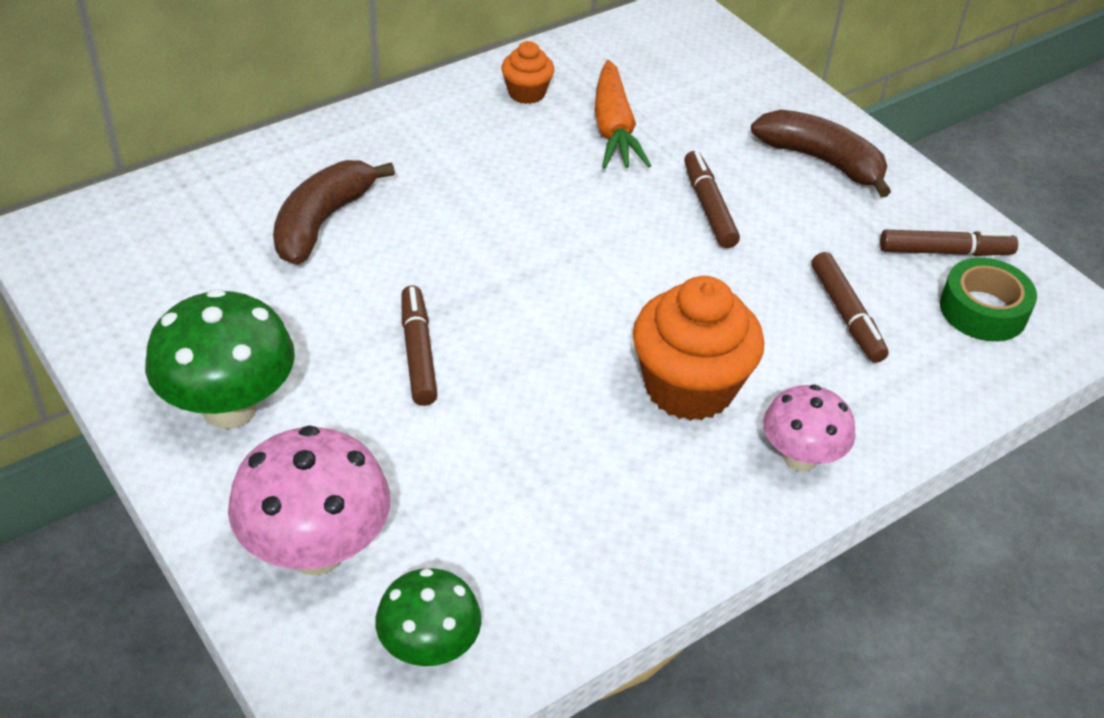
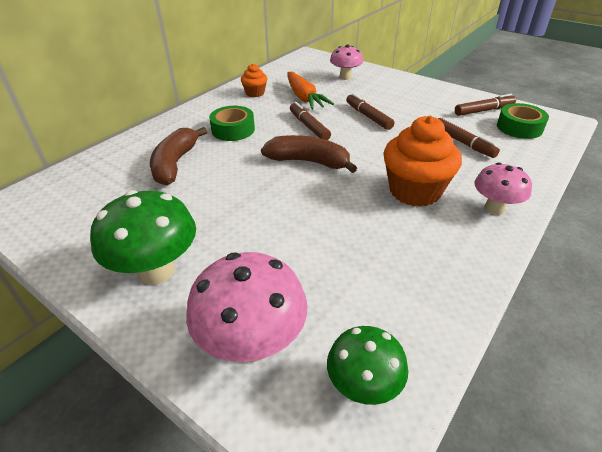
camera: 15 degrees left, 5 degrees down
brown marker [402,285,438,406] -> brown marker moved to [290,102,331,140]
brown banana [751,110,891,197] -> brown banana moved to [261,135,357,173]
none -> green tape [209,106,255,141]
none -> pink mushroom [330,45,363,80]

